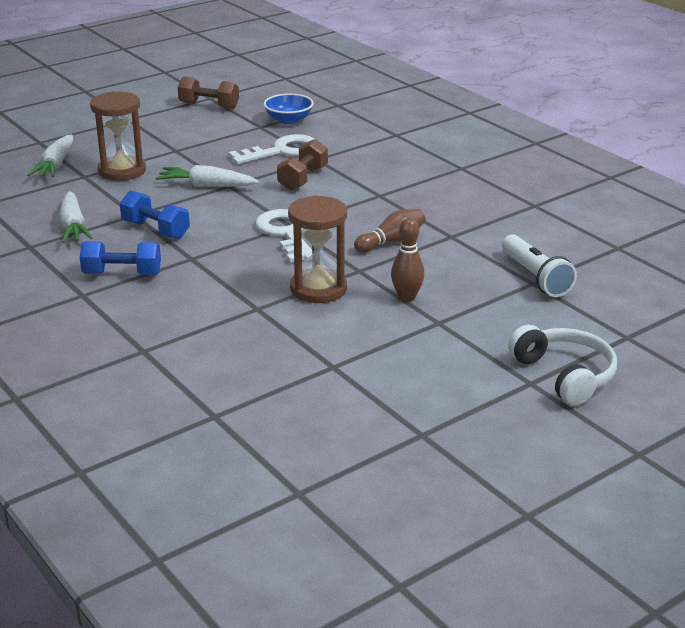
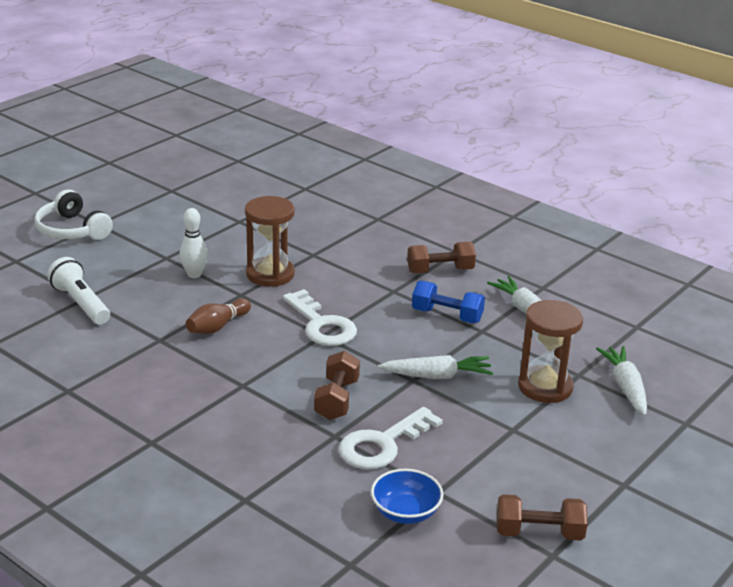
camera: 165 degrees right, 0 degrees up
blue dumbbell [80,241,161,275] -> brown dumbbell [407,242,476,273]
brown bowling pin [391,218,424,302] -> white bowling pin [179,208,208,278]

